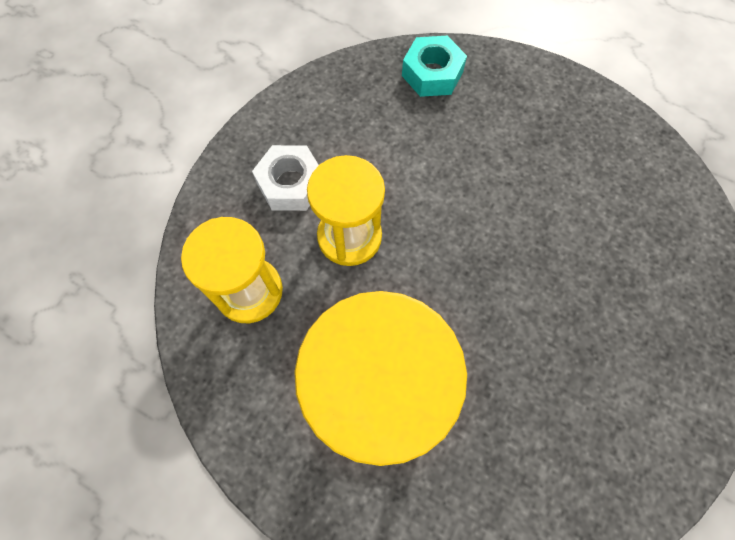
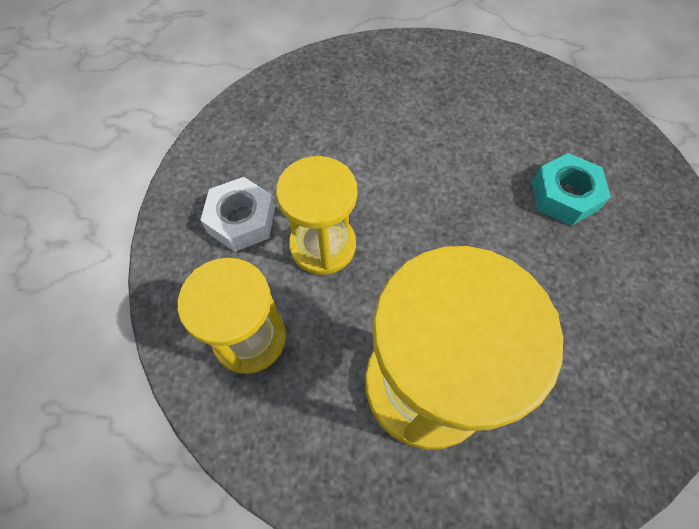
camera: 25 degrees left, 5 degrees down
turquoise nut [402,36,467,97] -> turquoise nut moved to [532,153,611,226]

